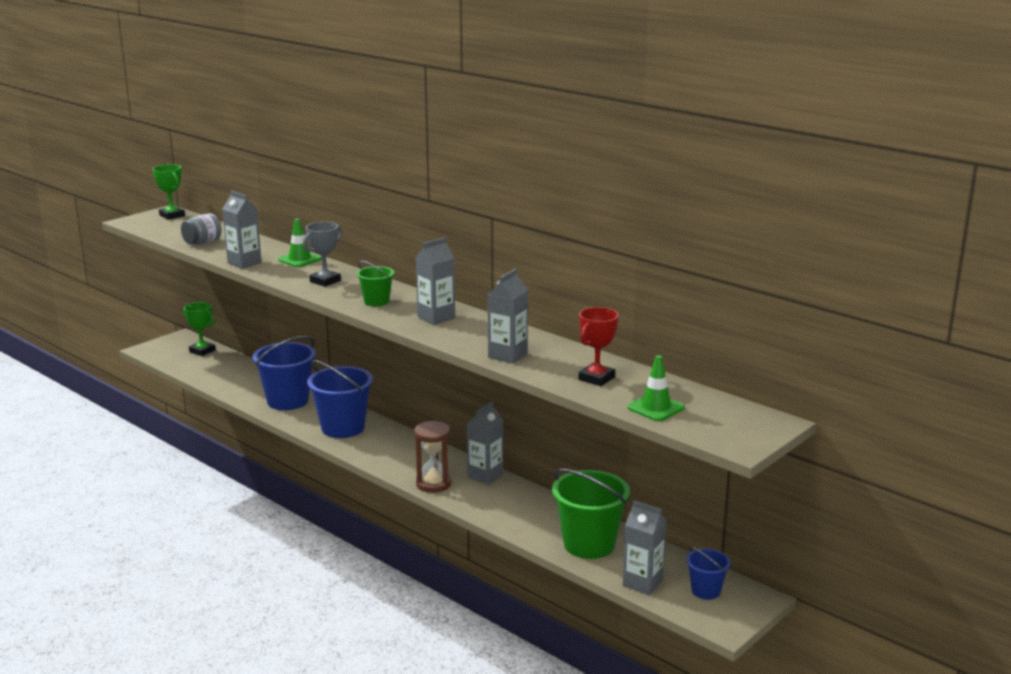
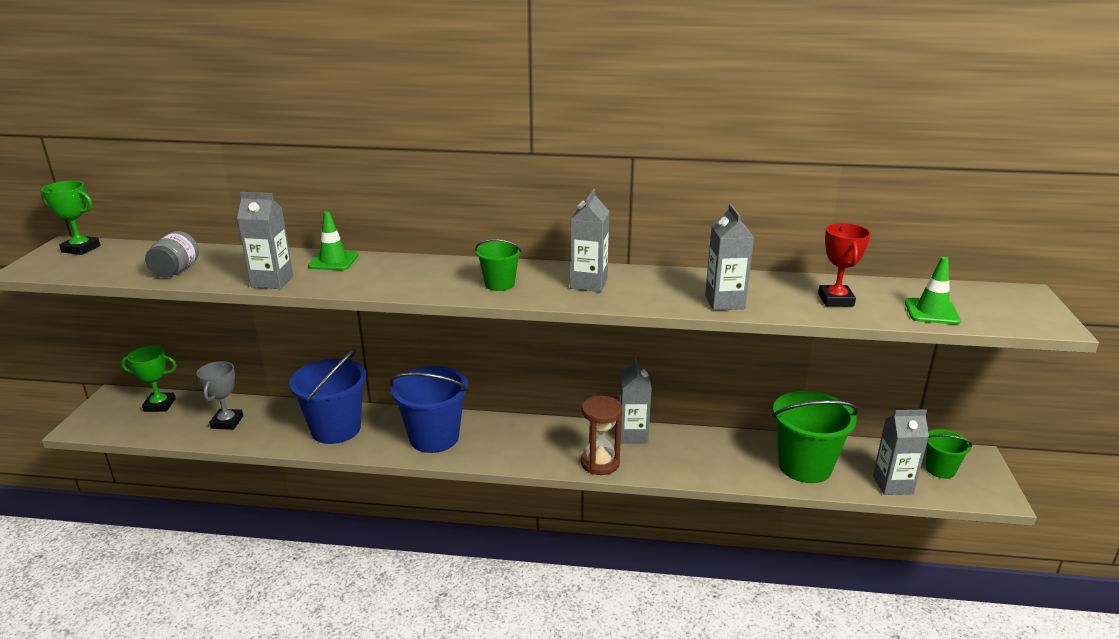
camera: 35 degrees left, 5 degrees up
grey trophy [303,222,342,287] -> grey trophy moved to [196,361,243,430]
blue bucket [686,547,731,600] -> green bucket [926,429,972,479]

